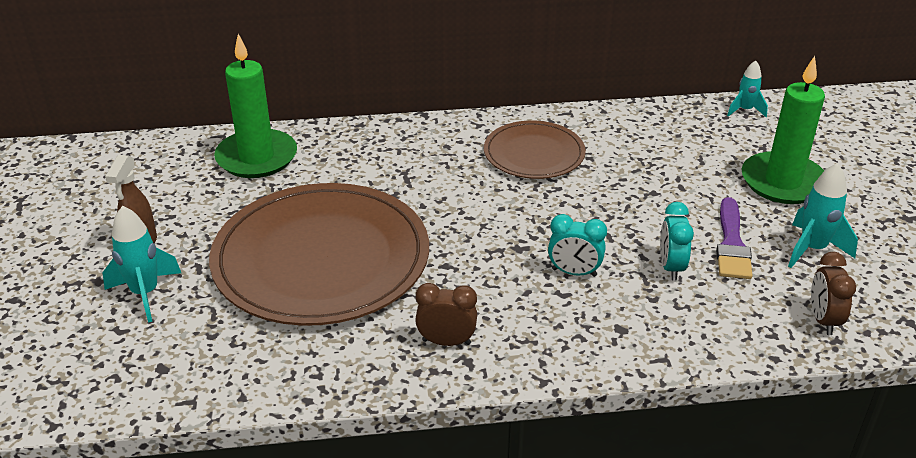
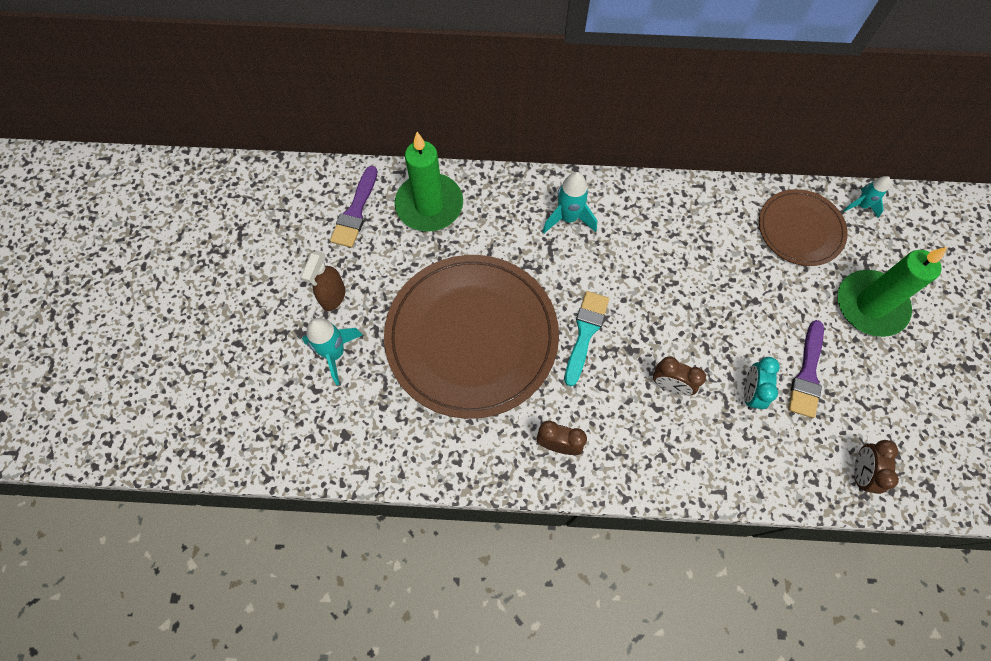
camera: 10 degrees right, 30 degrees up
brown plate [484,121,586,179] -> brown plate moved to [759,189,848,266]
turquoise clock [548,214,607,277] -> brown clock [653,357,706,396]
turquoise rocket [788,163,858,268] -> turquoise rocket moved to [542,172,597,233]
none -> purple brush [330,166,377,248]
none -> turquoise brush [564,291,609,386]

